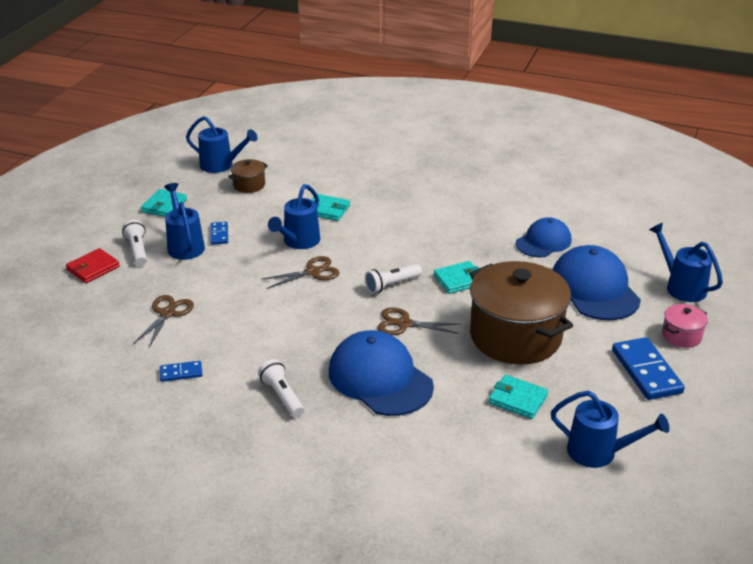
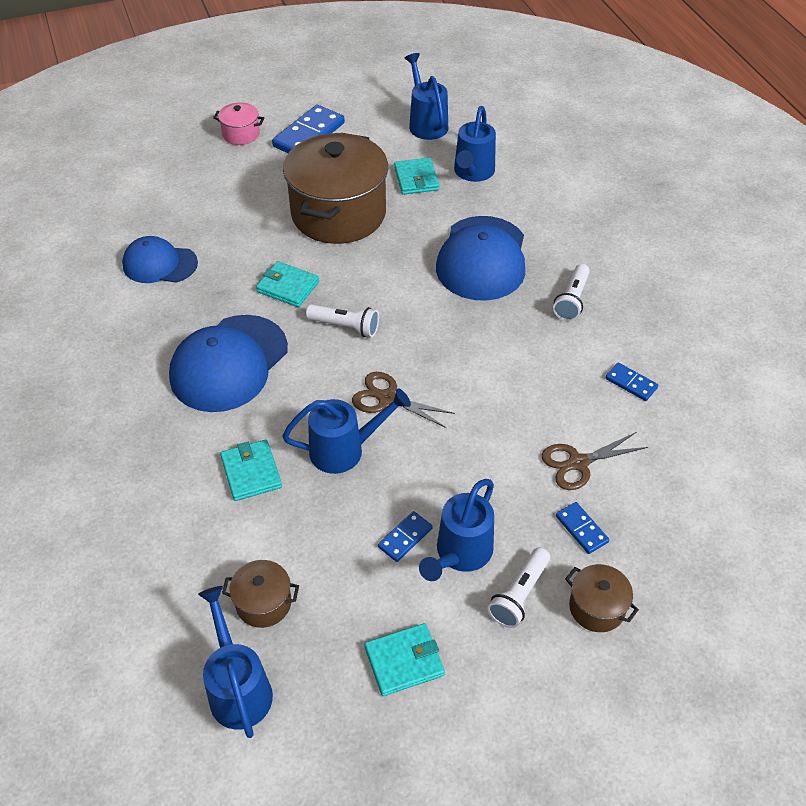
camera: 130 degrees left, 15 degrees up
red wallet [66,248,120,283] -> brown pot [565,564,639,632]
brown scissors [377,307,460,335] -> none
blue cap [553,245,641,320] -> blue cap moved to [169,315,288,412]
blue watering can [649,223,723,302] -> blue watering can moved to [454,106,496,182]
none -> blue domino [556,502,609,554]

